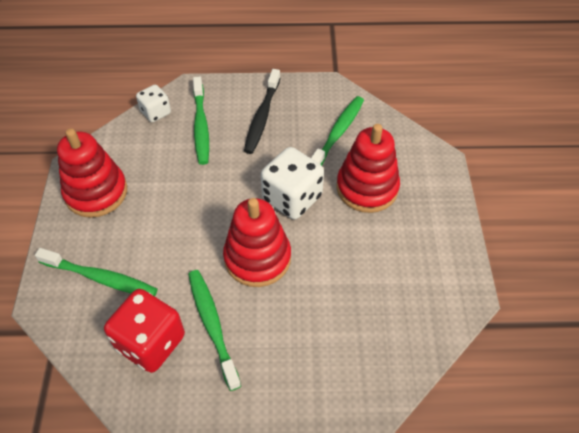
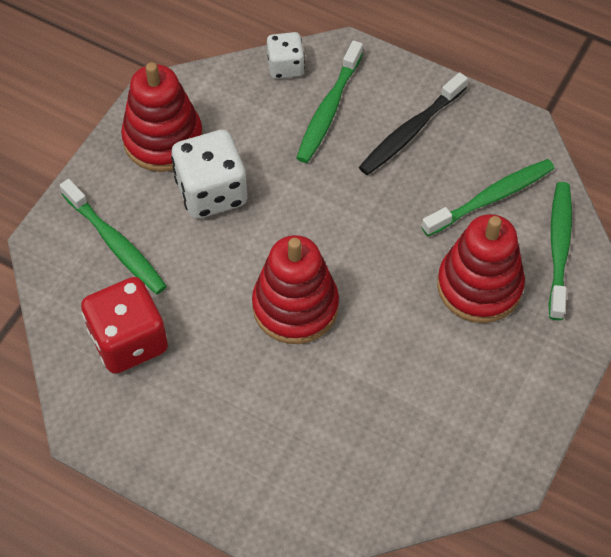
camera: 30 degrees right, 5 degrees up
green toothbrush [188,270,241,391] -> green toothbrush moved to [549,182,572,320]
white dice [261,147,324,219] -> white dice moved to [171,130,247,219]

